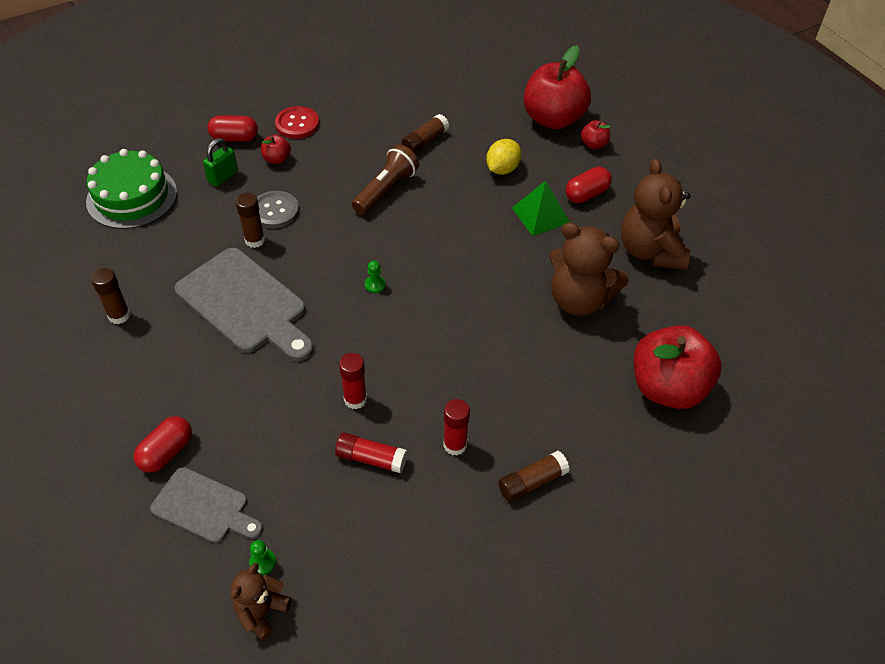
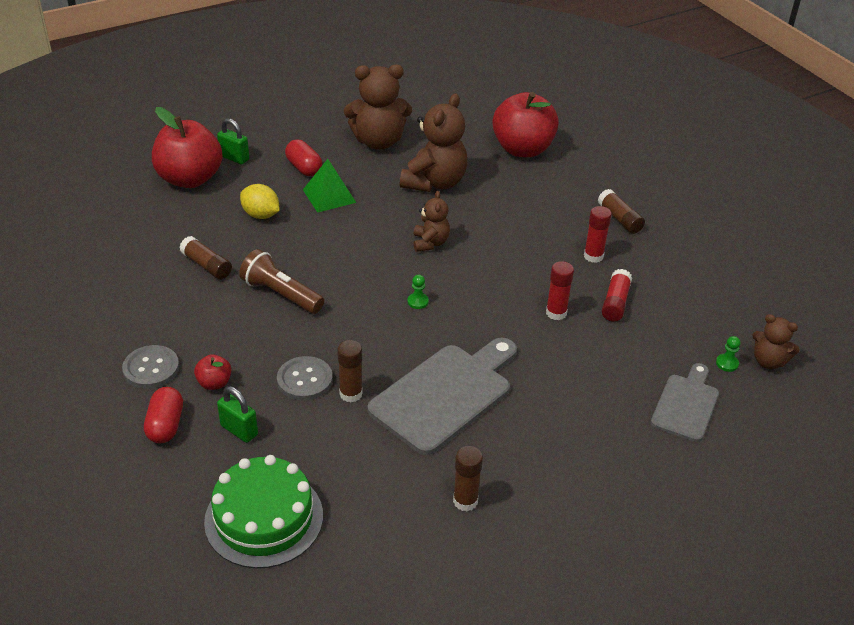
camera: 90 degrees left, 10 degrees down
red capsule [134,416,192,473] -> none
red button [275,106,319,139] -> grey button [122,345,179,389]
red apple [581,120,611,149] -> green padlock [217,118,249,164]
none -> brown teddy bear [414,191,450,252]

